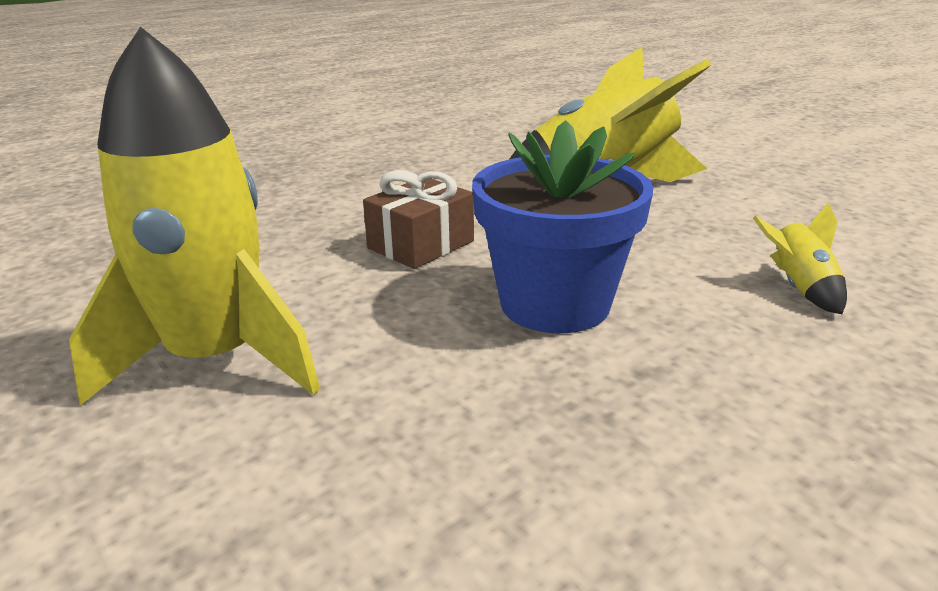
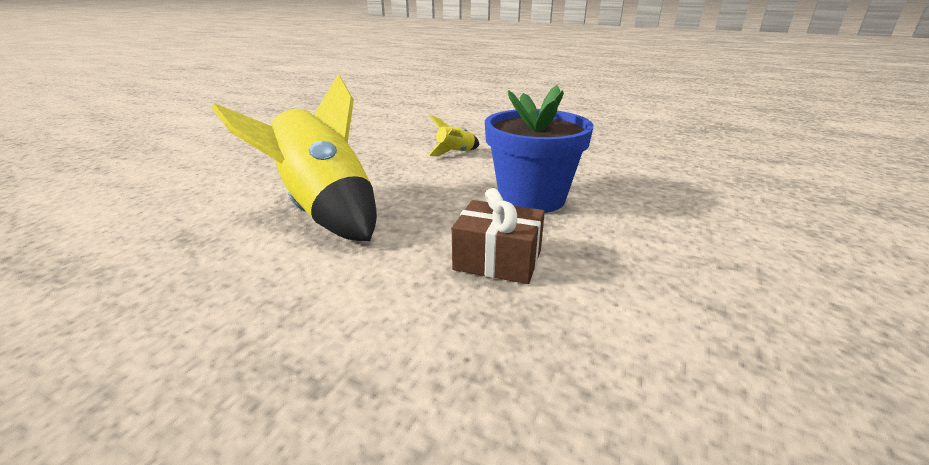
camera: 115 degrees left, 0 degrees up
yellow rocket [69,27,320,406] -> none

